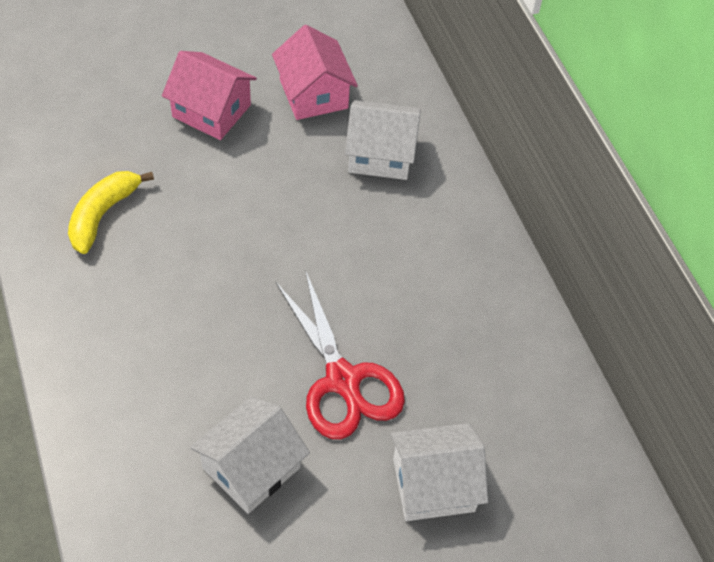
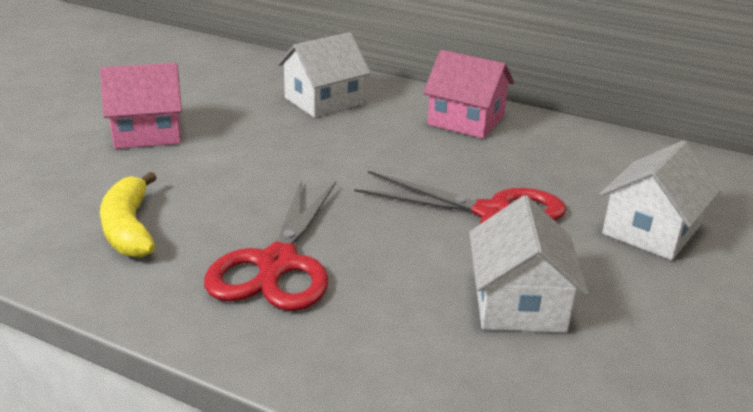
camera: 40 degrees left, 25 degrees down
pink house [272,25,358,120] -> pink house moved to [423,50,514,138]
none -> red scissors [204,179,336,311]

